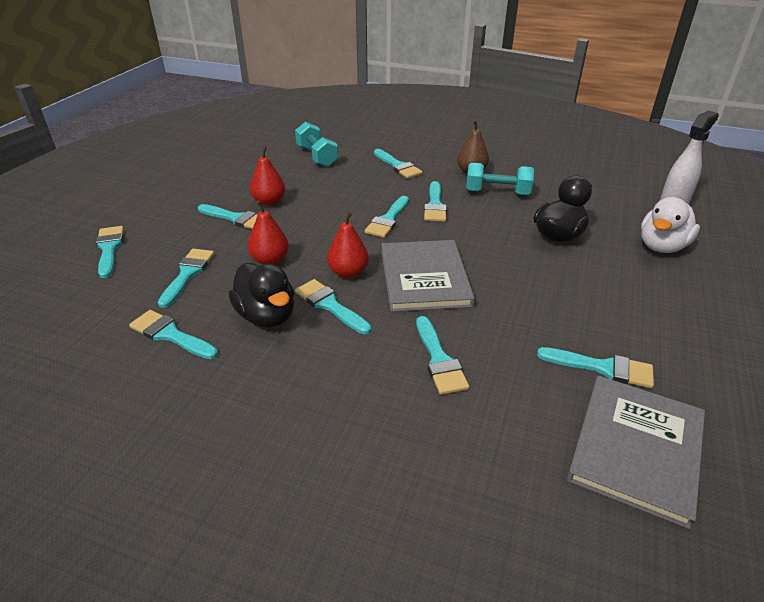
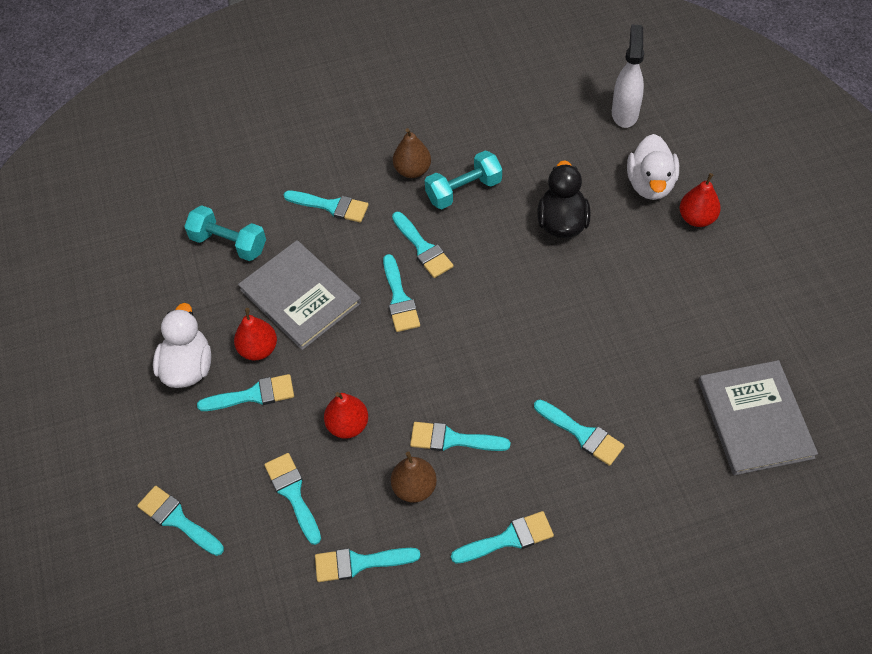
camera: 35 degrees left, 20 degrees up
black duck [229,263,294,327] -> brown pear [391,452,437,503]
red pear [327,211,369,278] -> red pear moved to [679,173,721,227]
grey book [381,240,475,312] -> grey book moved to [238,240,361,350]
turquoise brush [537,347,654,388] -> turquoise brush moved to [451,511,554,564]
none -> white duck [153,303,211,388]

